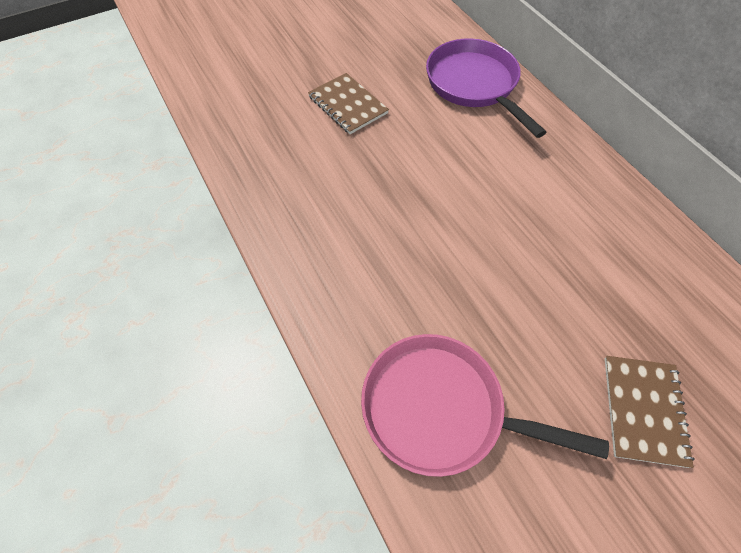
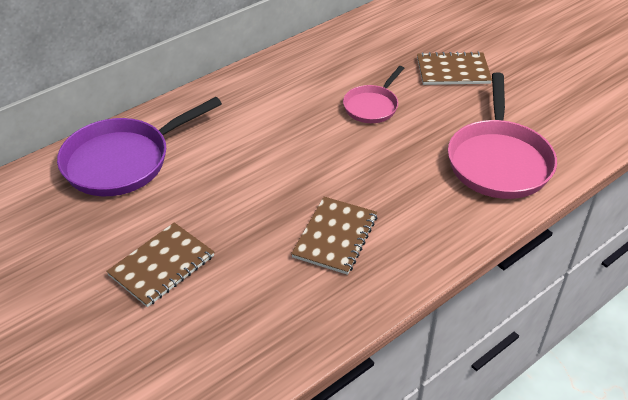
camera: 100 degrees left, 15 degrees down
none -> brown notebook [291,197,377,275]
none -> pink pan [343,66,404,123]

